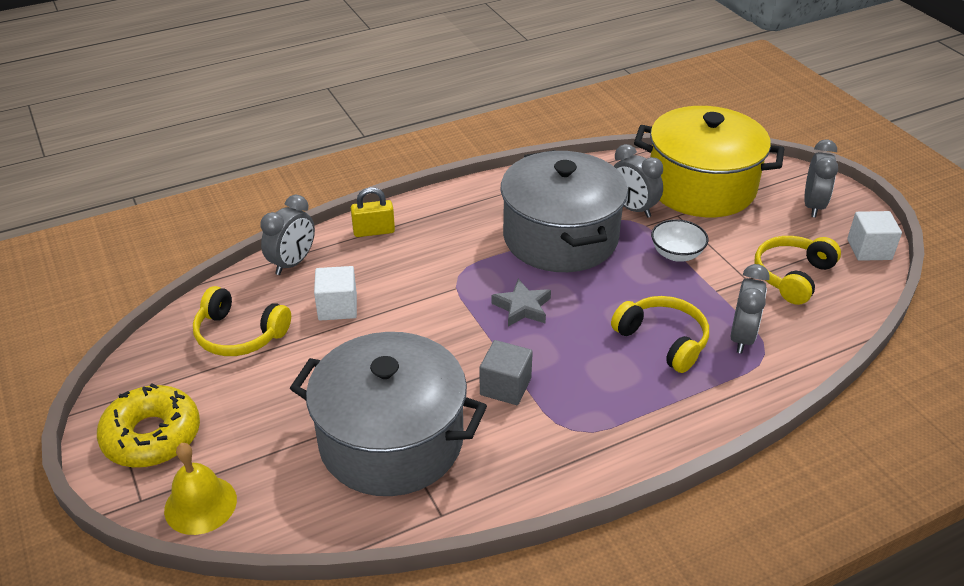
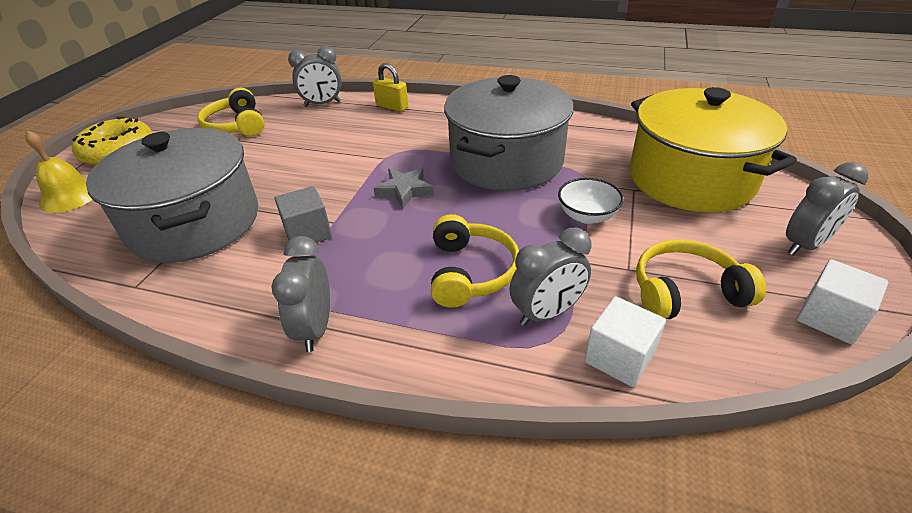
camera: 45 degrees right, 0 degrees up
white cube [314,266,357,321] -> white cube moved to [584,296,666,387]
grey clock [614,144,663,218] -> grey clock moved to [271,236,330,352]

